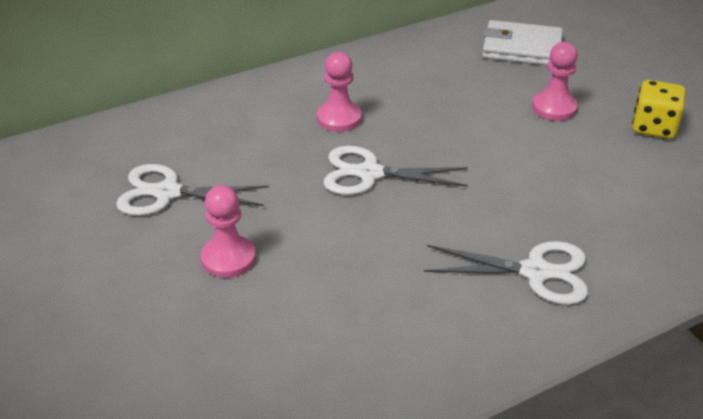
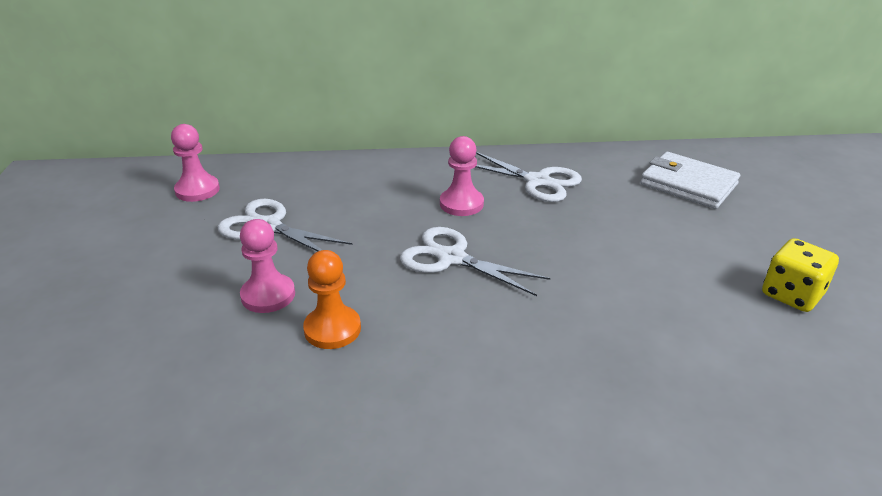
camera: 25 degrees right, 5 degrees down
white scissors [424,241,588,305] -> white scissors moved to [476,152,582,202]
pink pawn [532,42,578,121] -> pink pawn moved to [171,124,220,202]
none -> orange pawn [303,250,361,349]

